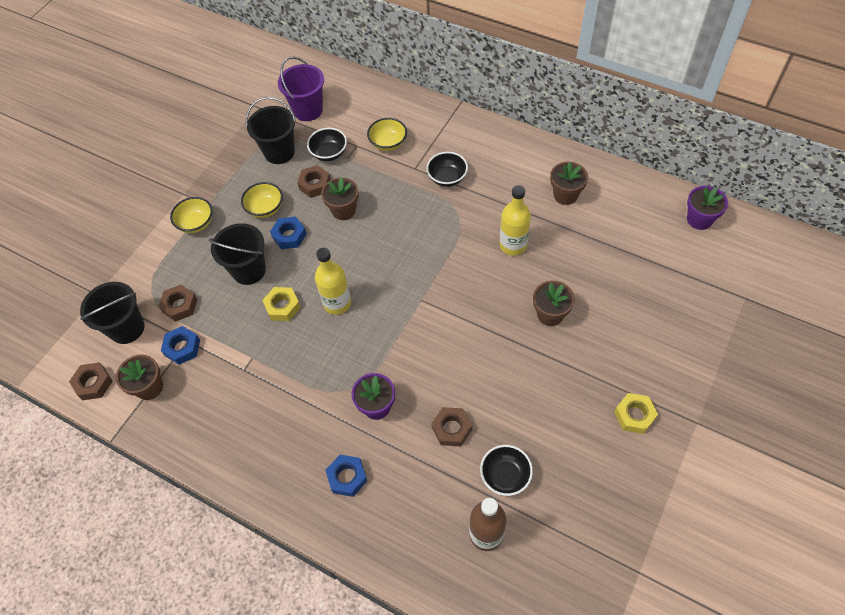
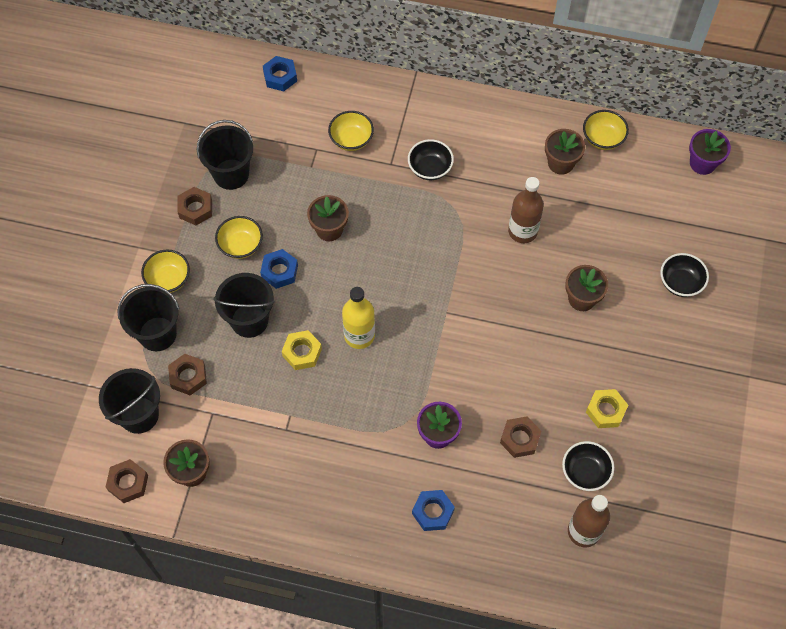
camera: 20 degrees left, 5 degrees up
blue nut [161,326,200,365] -> blue nut moved to [263,56,297,91]
purple bucket [278,57,324,121] -> none
brown nut [297,165,331,198] -> brown nut moved to [177,187,212,225]
black bowl [307,128,347,161] -> black bowl moved to [660,253,709,297]
yellow bottle [499,185,531,256] -> brown bottle [508,177,544,243]
yellow nut [614,393,658,434] -> yellow nut moved to [586,389,628,428]
none -> black bucket [117,284,180,351]
none -> yellow bowl [583,110,629,150]

